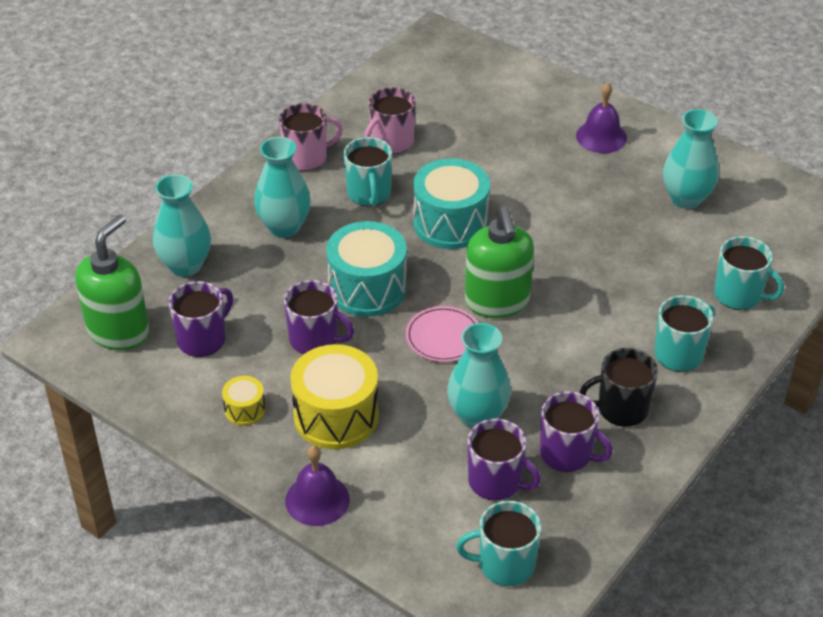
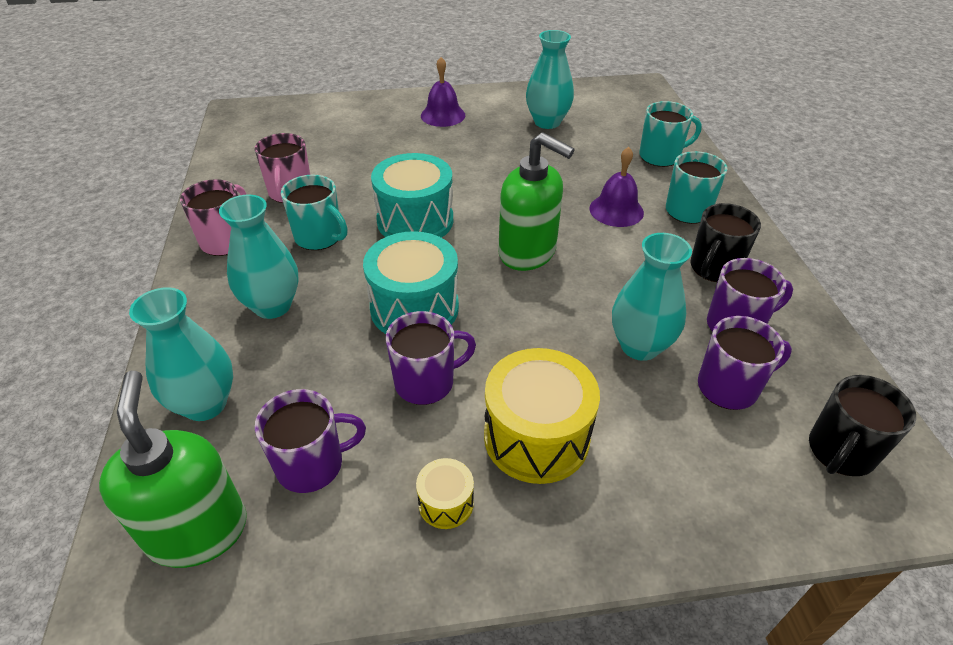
camera: 45 degrees left, 0 degrees up
purple mug [169,281,233,357] -> purple mug turned 75 degrees clockwise [255,389,366,493]
purple bell [285,445,350,526] -> purple bell moved to [589,147,644,227]
pink plate [406,306,478,362] -> none
turquoise mug [456,501,541,586] -> black mug [809,375,916,476]

